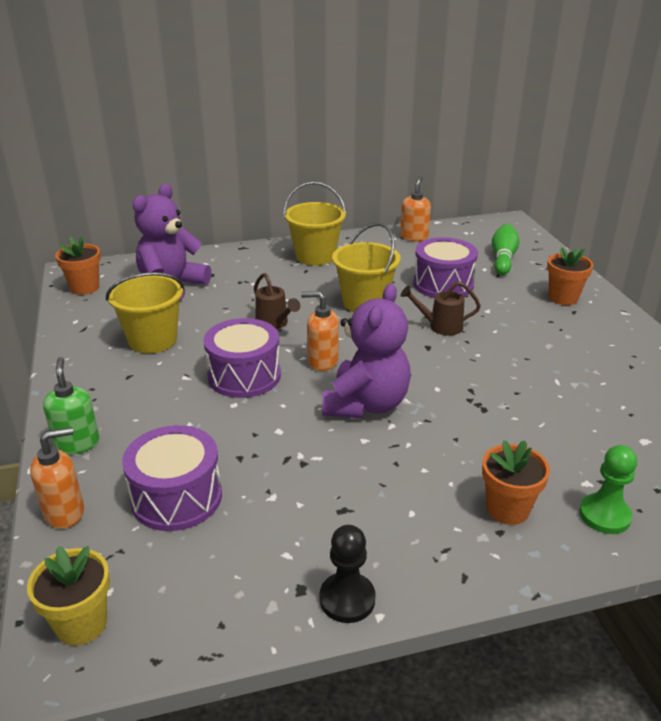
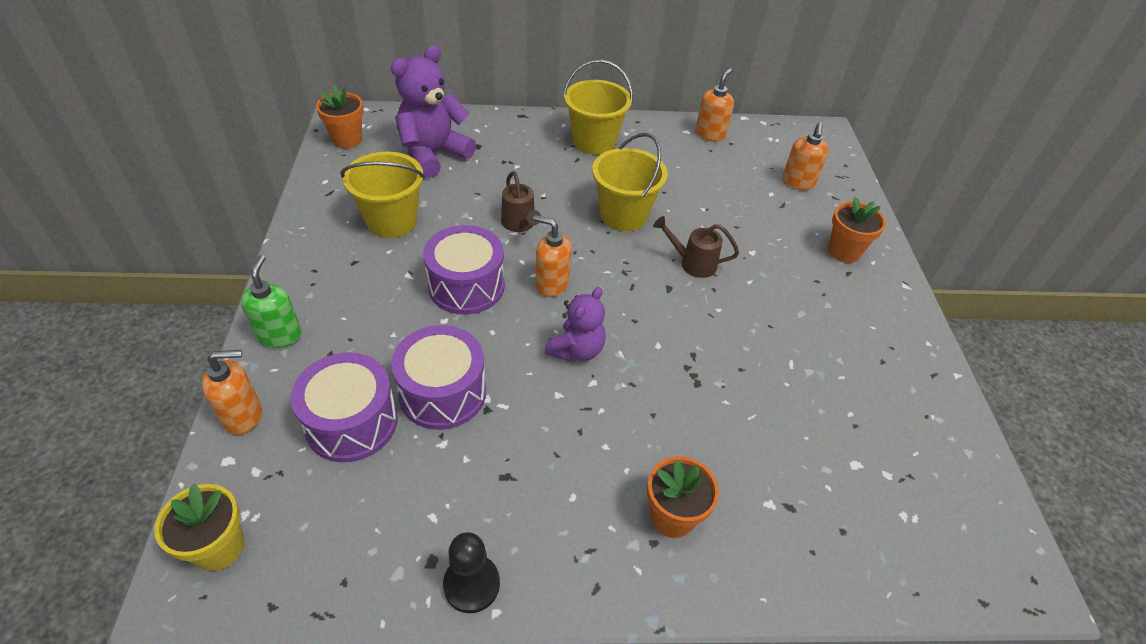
camera: 10 degrees right, 15 degrees up
purple teddy bear [322,284,411,418] -> purple teddy bear [545,287,606,362], size x0.62
purple drum [413,237,478,298] -> purple drum moved to [391,325,486,430]
green bowling pin [492,224,520,275] -> orange soap dispenser [782,123,829,190]
green pawn [579,445,637,534] -> none

